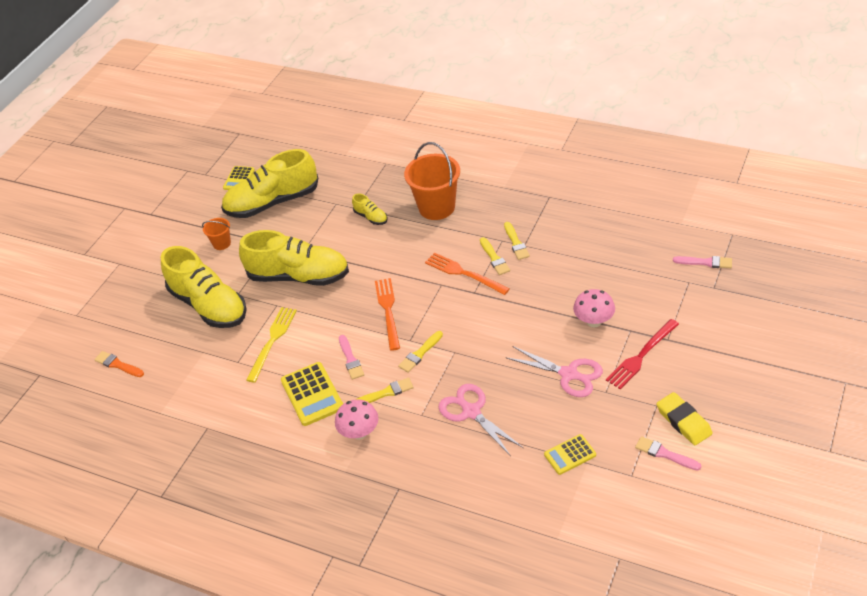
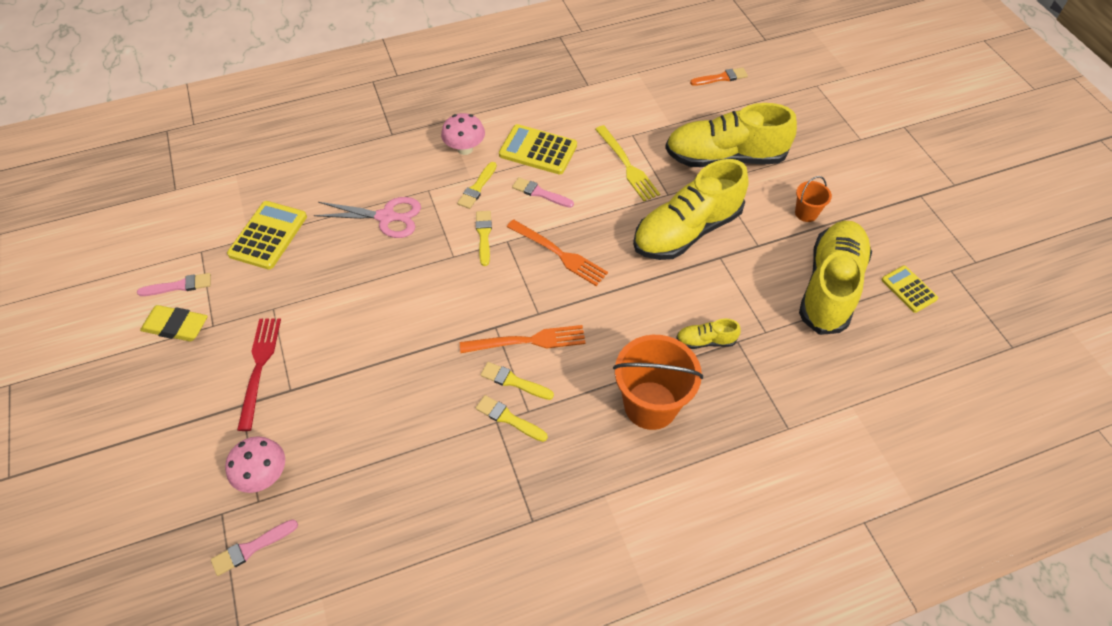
camera: 130 degrees right, 10 degrees up
pink scissors [505,346,603,397] -> none
yellow calculator [544,434,596,475] -> yellow calculator [227,201,307,269], size x1.62
pink mushroom [573,289,615,328] -> pink mushroom moved to [225,436,285,493]

